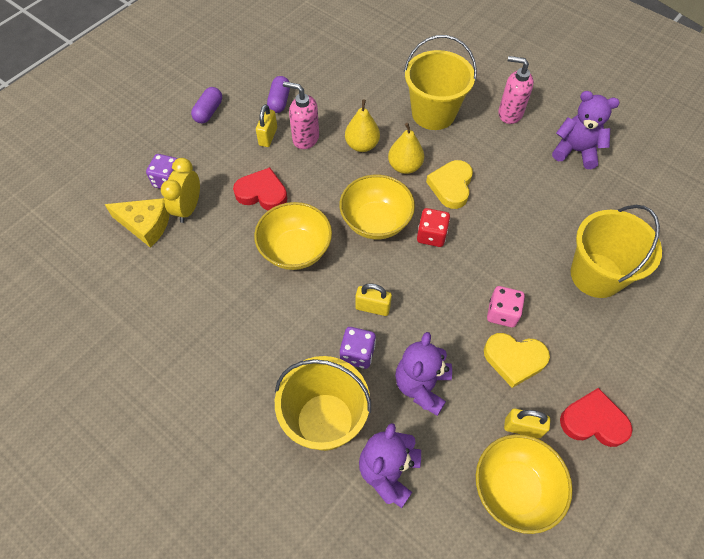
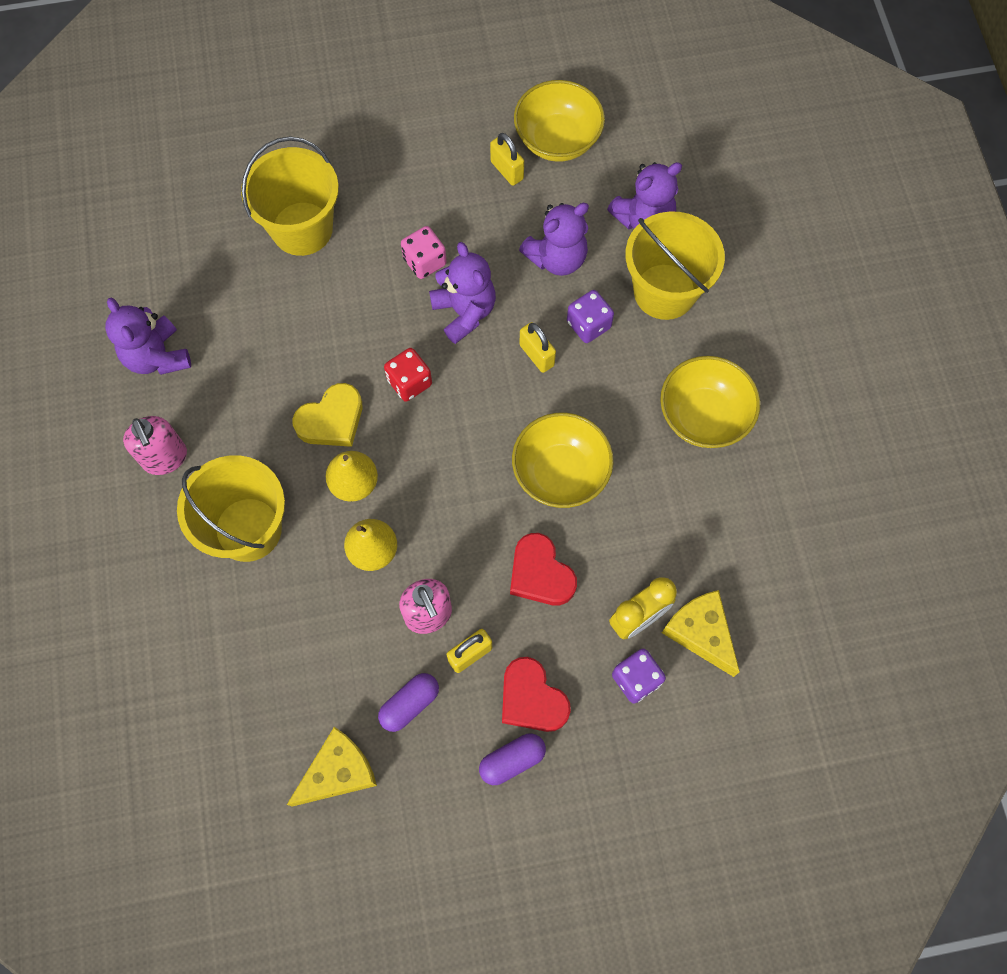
camera: 140 degrees left, 10 degrees up
yellow bowl [339,175,415,239] -> yellow bowl moved to [660,356,760,448]
yellow heart [484,333,550,388] -> none
red heart [560,388,633,447] -> red heart moved to [502,657,571,732]
none -> yellow cheese [287,727,377,807]
none -> purple teddy bear [429,242,496,344]

